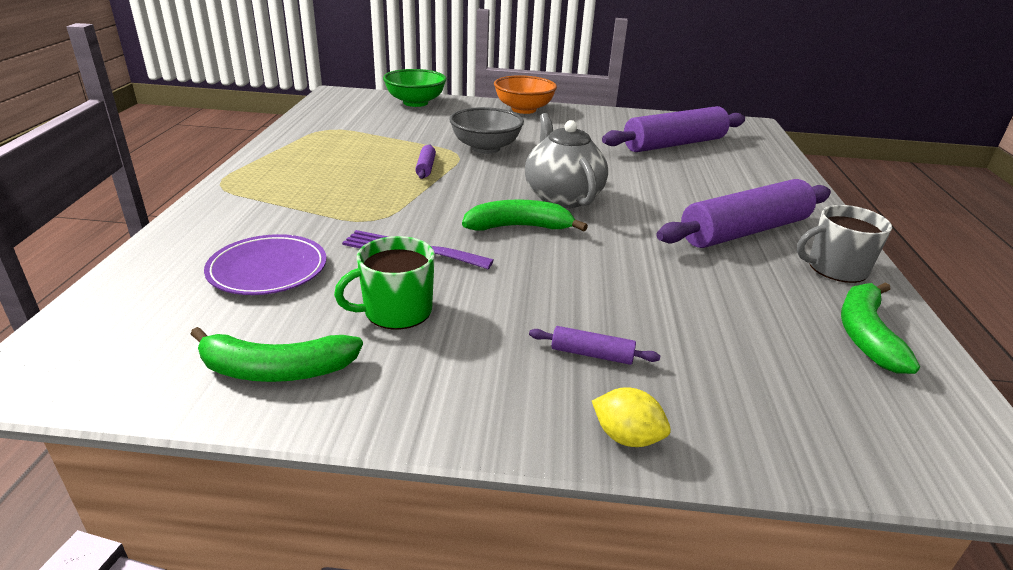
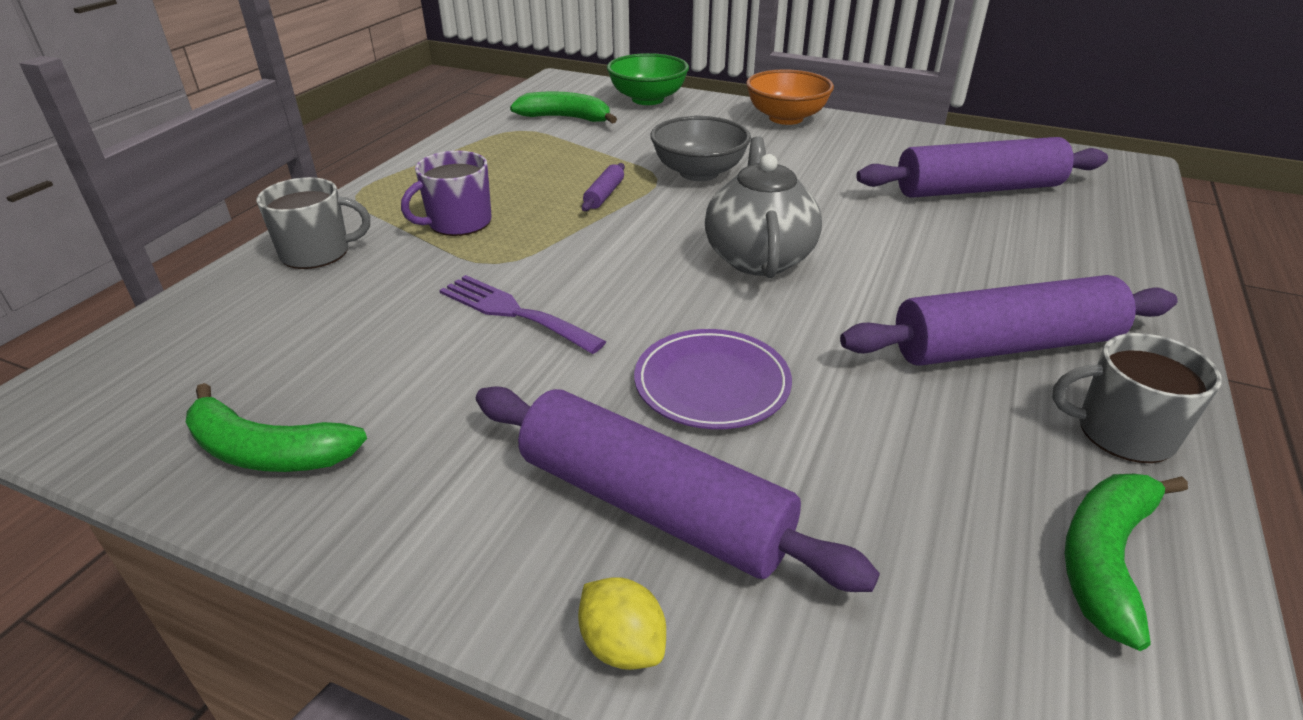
camera: 20 degrees right, 5 degrees up
purple plate [204,234,327,295] -> purple plate moved to [634,329,792,429]
green mug [334,236,435,330] -> none
green banana [462,199,588,231] -> green banana moved to [510,92,617,123]
purple rolling pin [529,326,660,365] -> purple rolling pin [476,386,880,592], size x2.48
none -> grey mug [256,177,370,269]
none -> purple mug [401,151,492,236]

